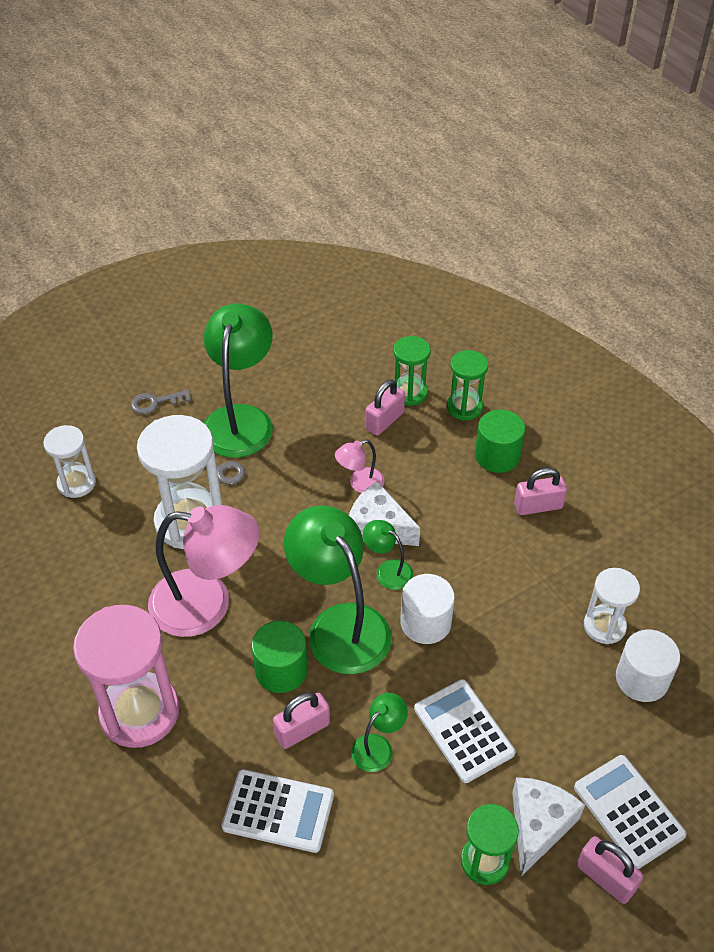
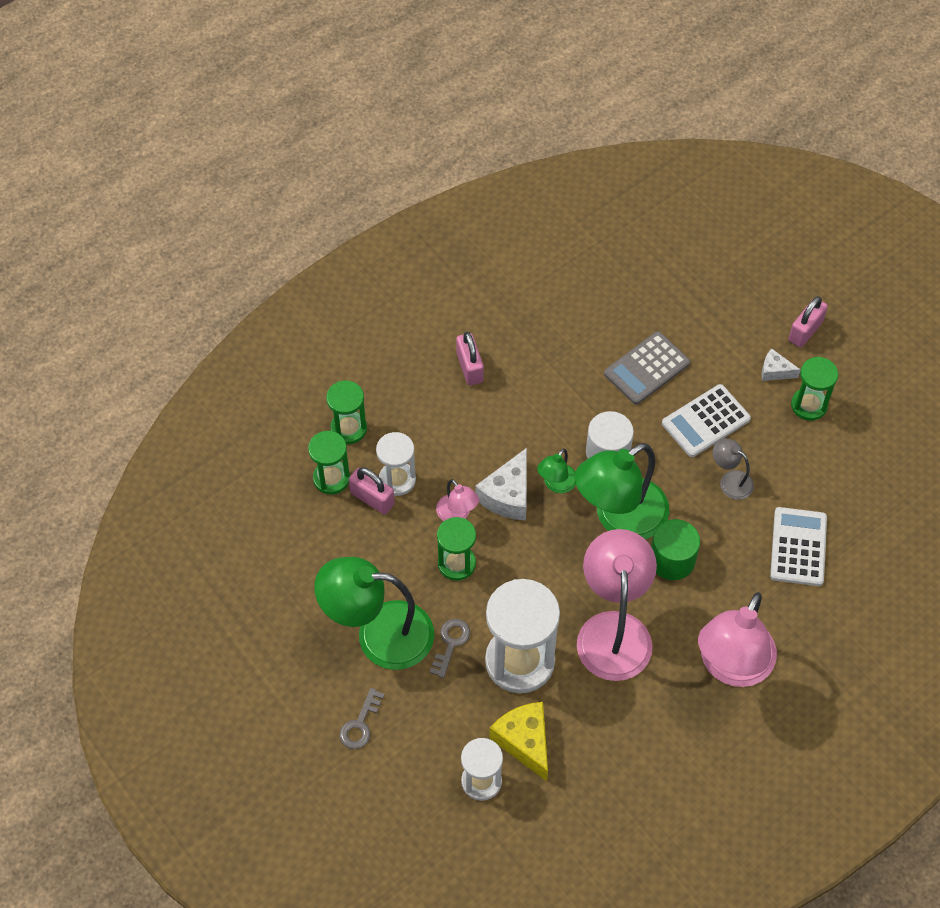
camera: 95 degrees left, 10 degrees up
pink hourglass [73,605,179,748] -> pink lamp [698,592,777,687]
grey key [131,390,191,414] -> grey key turned 45 degrees clockwise [340,688,385,749]
pink padlock [273,692,330,749] -> none
green lamp [351,693,408,772] -> grey lamp [713,438,754,500]
green cylinder [475,409,525,473] -> none
white cheese [512,777,585,877] -> white cheese [761,349,801,381], size x0.57
white calculator [574,755,687,869] -> none
white hourglass [584,568,640,644] -> white hourglass moved to [376,432,416,496]
white cylinder [616,629,680,702] -> none
none -> green hourglass [437,517,476,581]
none -> yellow cheese [489,702,548,781]
none -> grey calculator [604,331,690,405]

